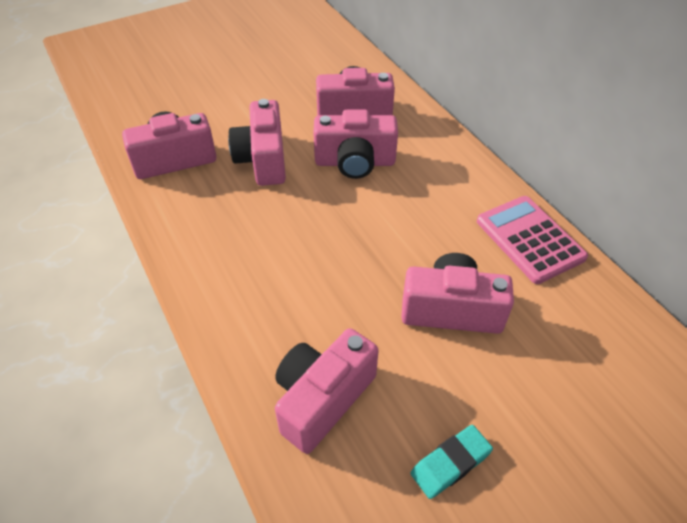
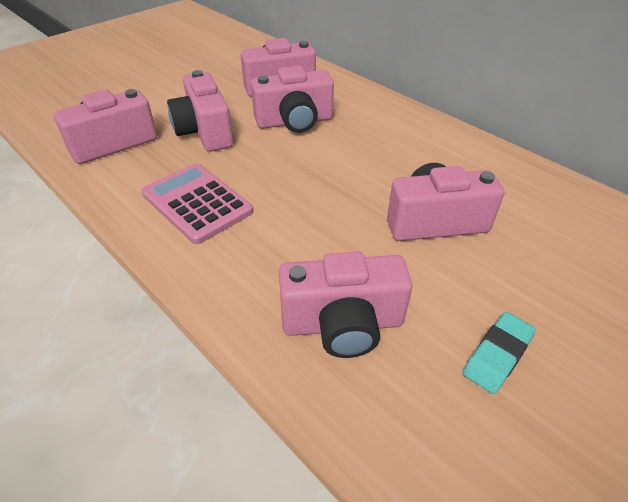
camera: 15 degrees left, 5 degrees down
pink camera [275,328,378,454] -> pink camera turned 120 degrees counterclockwise [279,252,412,358]
pink calculator [477,196,588,284] -> pink calculator moved to [141,163,253,244]

